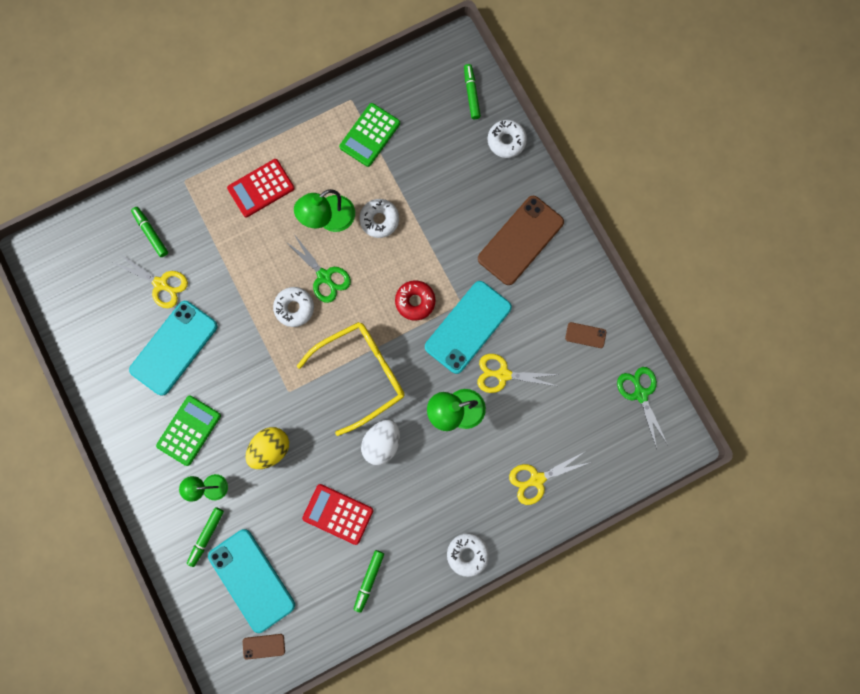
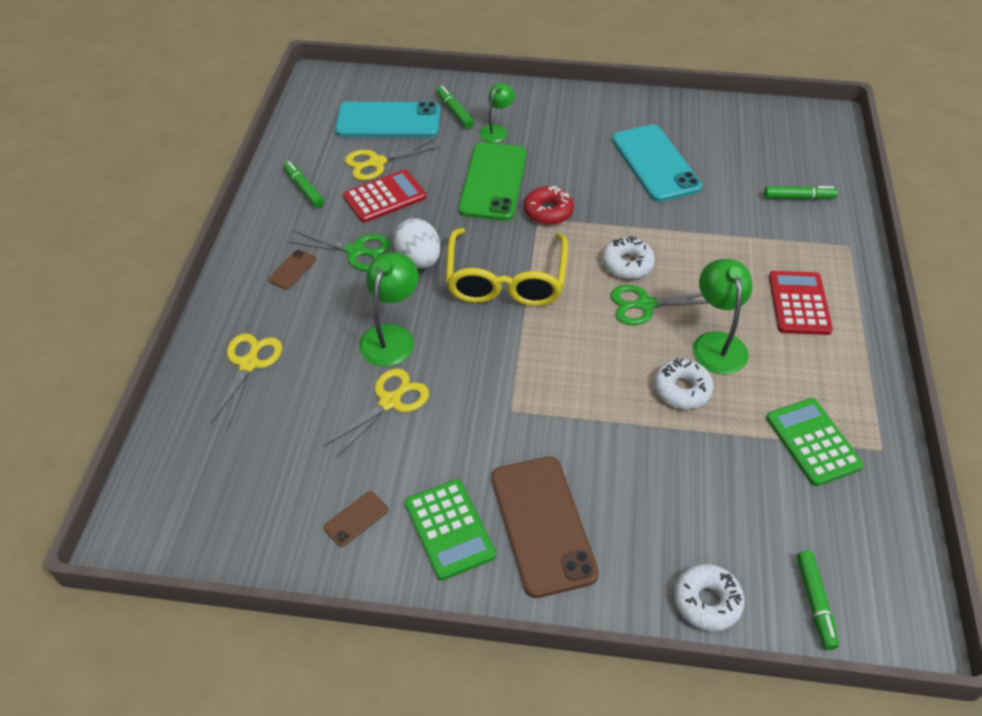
camera: 125 degrees right, 30 degrees down
yellow scissors [114,253,188,308] -> yellow scissors moved to [345,140,439,181]
green calculator [156,396,221,466] -> green calculator moved to [405,479,496,581]
brown phone [243,634,285,660] -> brown phone moved to [268,250,316,290]
yellow egg [245,427,289,469] -> green phone [458,142,527,221]
red donut [395,280,435,321] -> red donut moved to [524,186,574,225]
turquoise phone [425,281,512,374] -> none
white donut [447,533,489,577] -> none
green marker [464,64,481,119] -> green marker turned 60 degrees clockwise [797,551,839,650]
green scissors [617,367,668,449] -> green scissors moved to [288,231,391,271]

